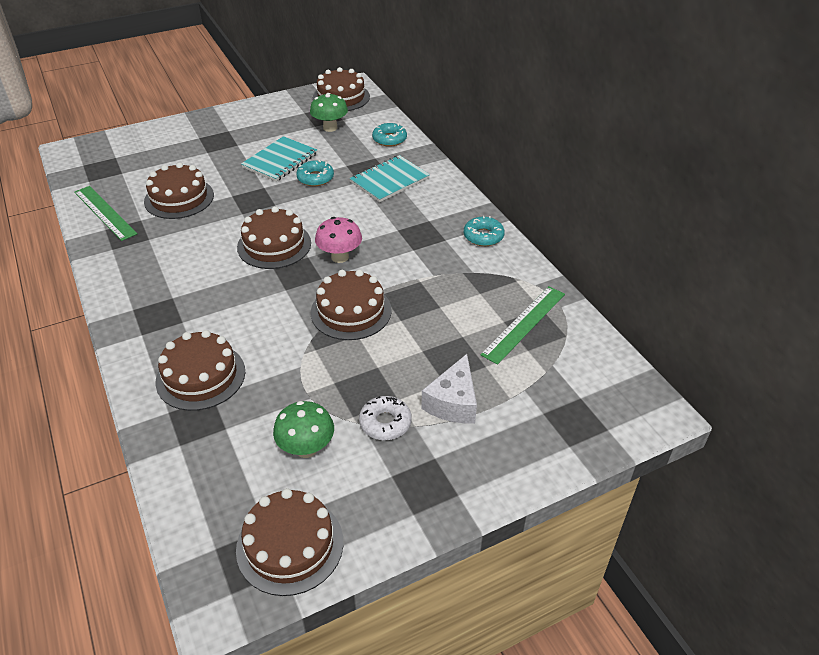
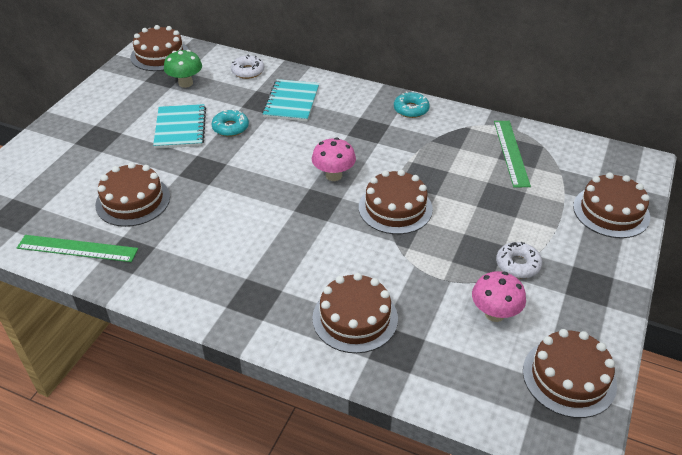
camera: 40 degrees left, 0 degrees up
brown cake [237,206,311,269] -> brown cake moved to [573,172,650,238]
green mushroom [273,401,334,458] -> pink mushroom [472,271,526,322]
turquoise donut [372,123,407,147] -> white donut [231,55,264,79]
white cheese [421,354,477,423] -> none

